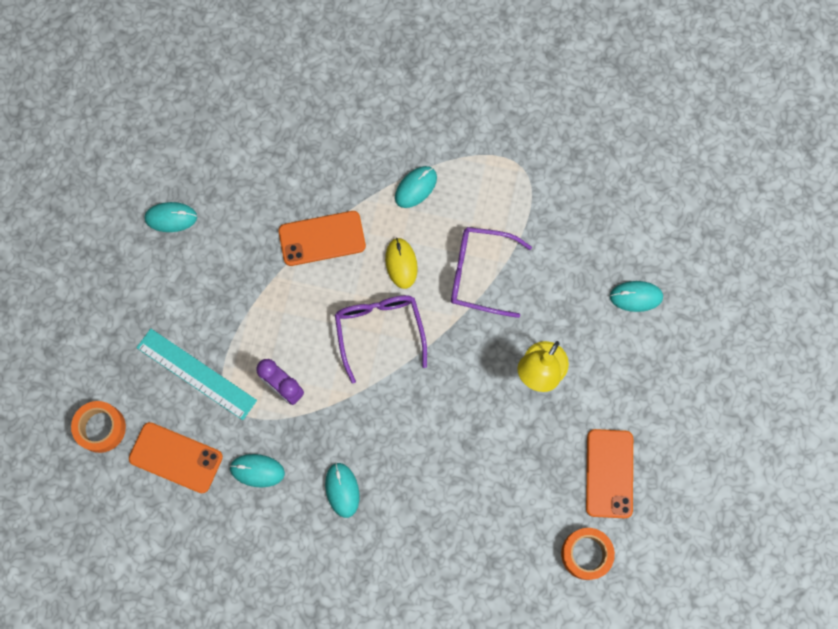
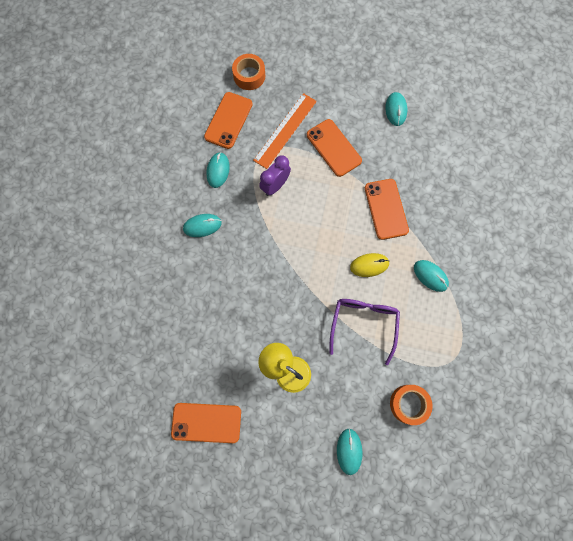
camera: 90 degrees right, 0 degrees up
turquoise ruler [136,329,257,420] -> orange ruler [253,93,317,169]
purple glasses [335,295,427,384] -> none
orange tape [561,528,615,580] -> orange tape moved to [390,385,433,425]
none -> orange phone [307,119,362,177]

